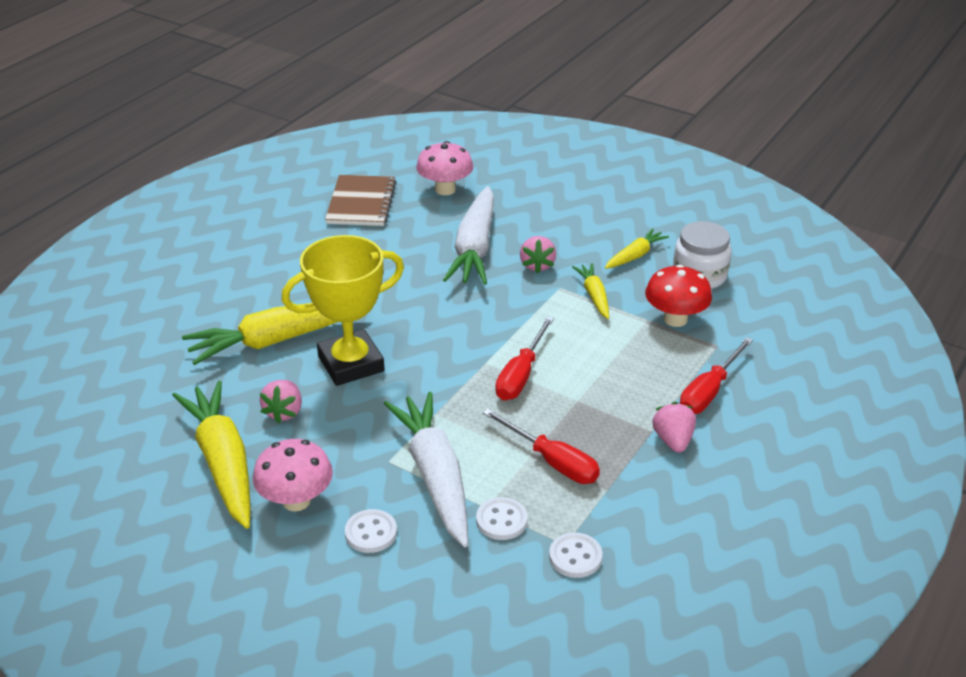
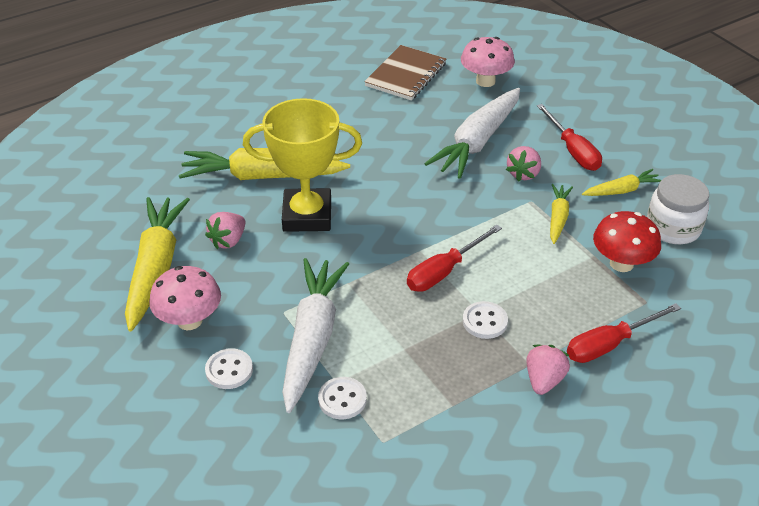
camera: 25 degrees right, 5 degrees up
red screwdriver [482,408,600,484] -> red screwdriver moved to [537,104,602,171]
white button [549,532,602,578] -> white button moved to [463,301,508,339]

